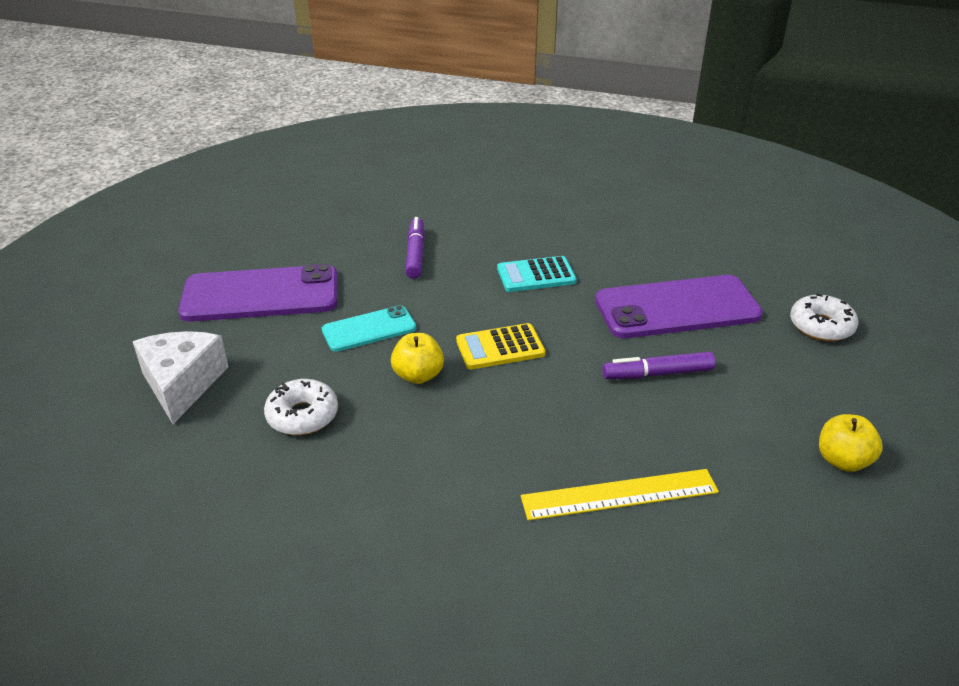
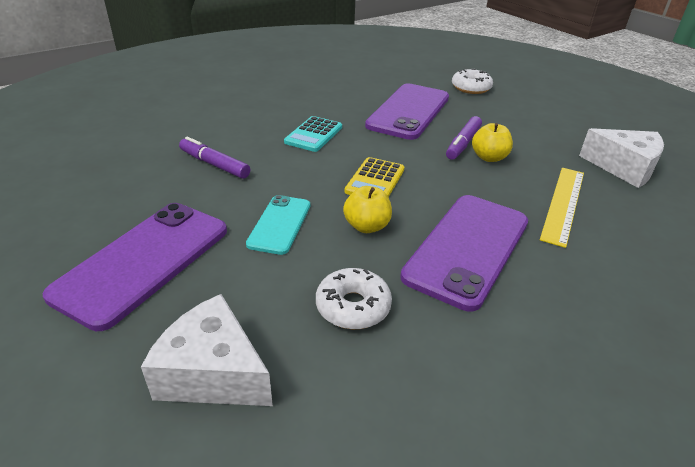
camera: 55 degrees left, 0 degrees up
yellow apple [819,414,883,472] -> yellow apple moved to [472,123,513,162]
none -> purple phone [400,195,528,311]
none -> white cheese [579,128,664,188]

